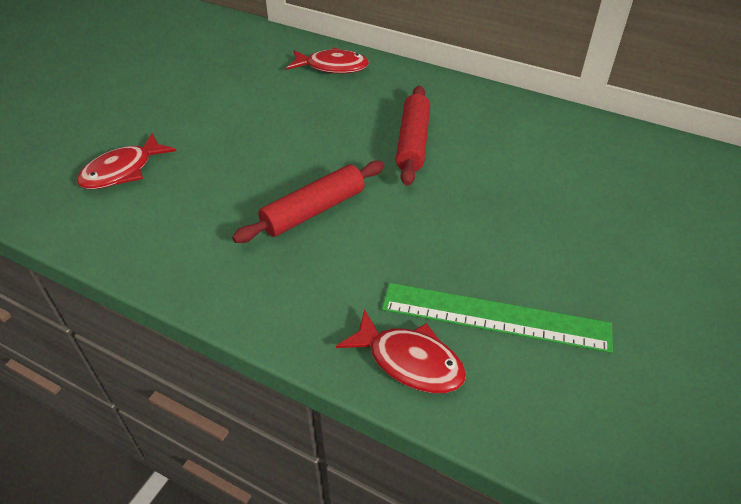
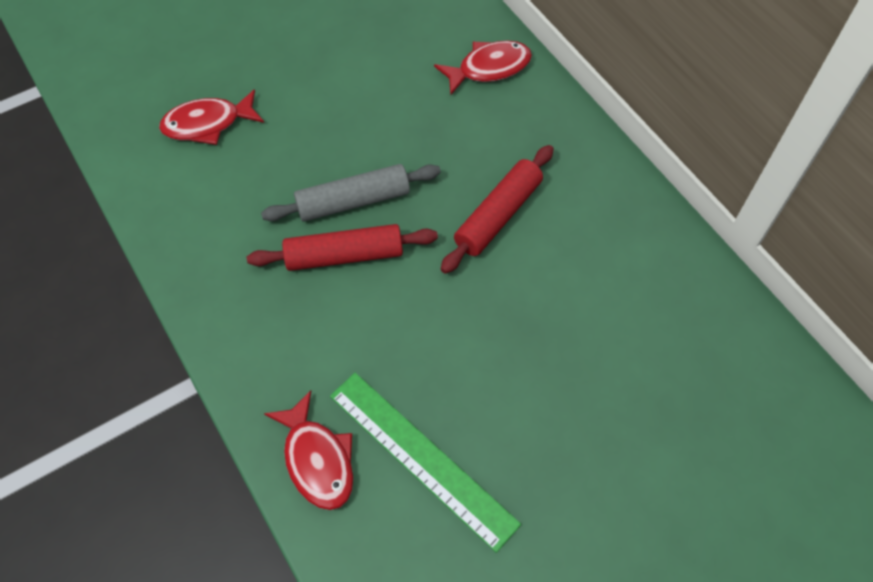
camera: 30 degrees right, 15 degrees up
red fish [287,47,369,74] -> red fish turned 60 degrees counterclockwise [434,41,532,95]
none -> grey rolling pin [261,164,441,222]

